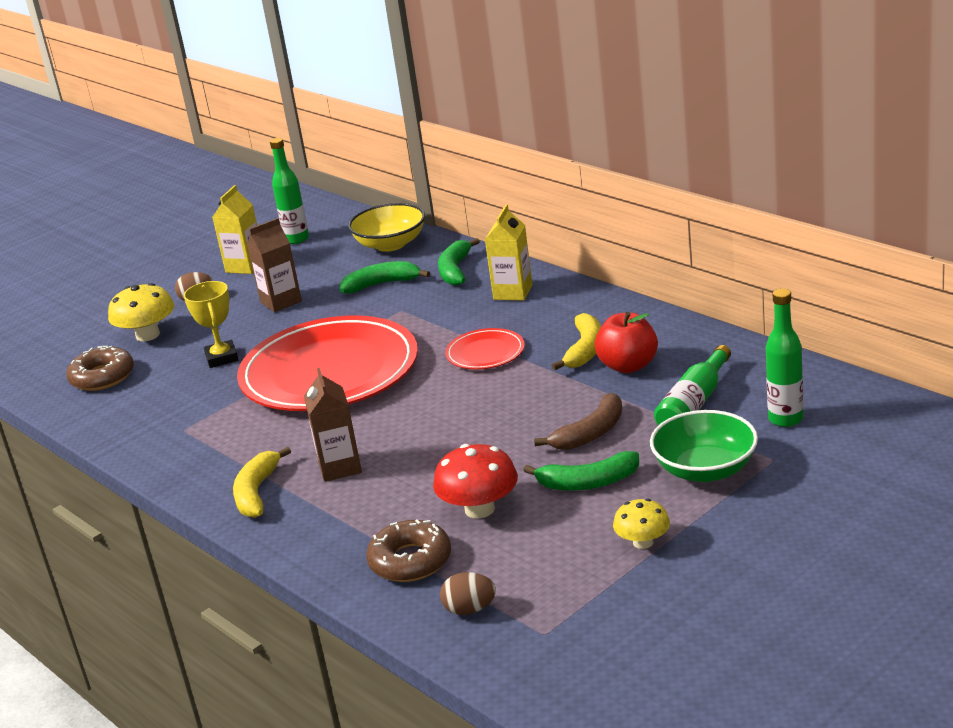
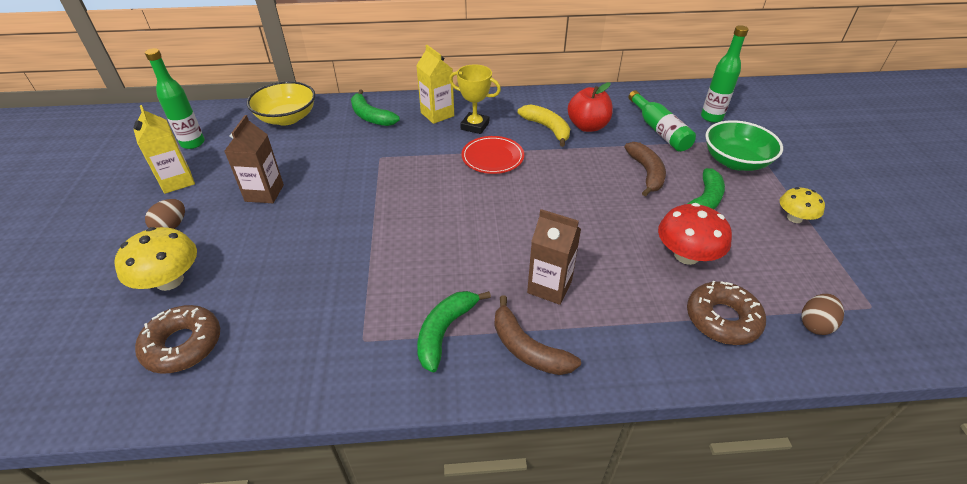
camera: 55 degrees left, 15 degrees up
yellow trophy [184,281,238,368] -> yellow trophy moved to [449,64,501,134]
yellow banana [233,446,291,518] -> brown banana [495,296,581,375]
red plate [237,316,418,411] -> none
green banana [340,261,430,294] -> green banana moved to [417,291,491,372]

